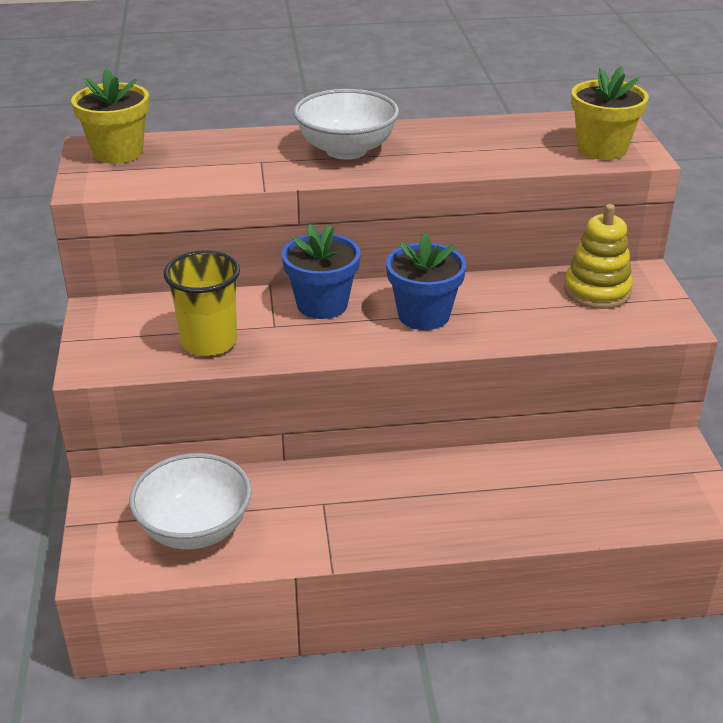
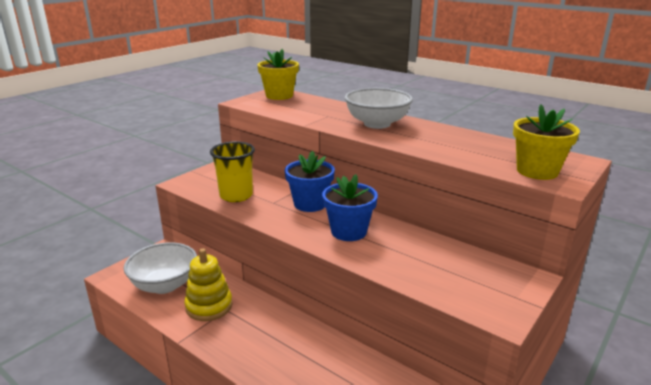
camera: 45 degrees right, 10 degrees down
yellow stacking toy [564,204,633,309] -> yellow stacking toy moved to [184,248,233,321]

